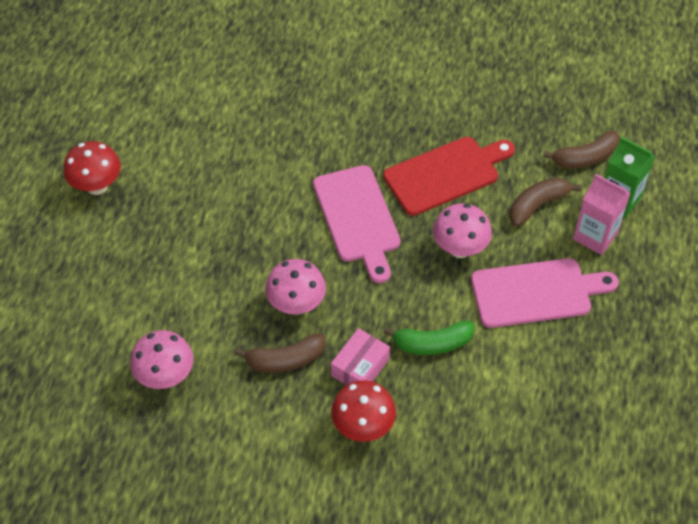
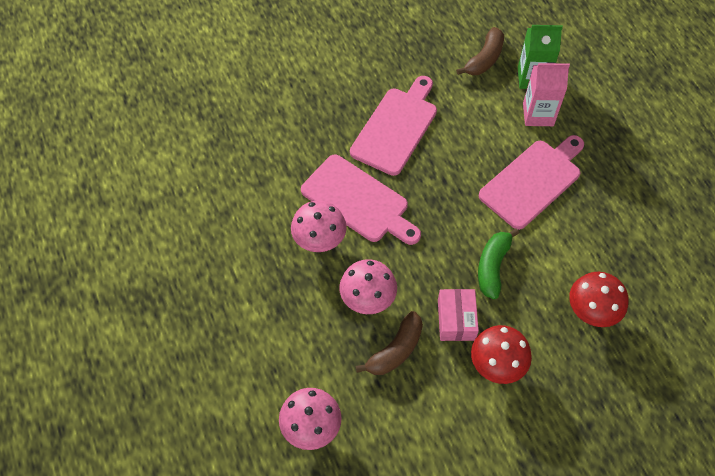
camera: 35 degrees left, 5 degrees up
red mushroom [64,141,121,195] -> red mushroom moved to [569,272,629,327]
red cutting board [383,137,515,216] -> pink cutting board [350,76,437,176]
green banana [384,321,474,355] -> green banana turned 150 degrees clockwise [478,228,519,299]
pink mushroom [433,204,492,258] -> pink mushroom moved to [291,200,347,252]
brown banana [509,177,581,226] -> none

